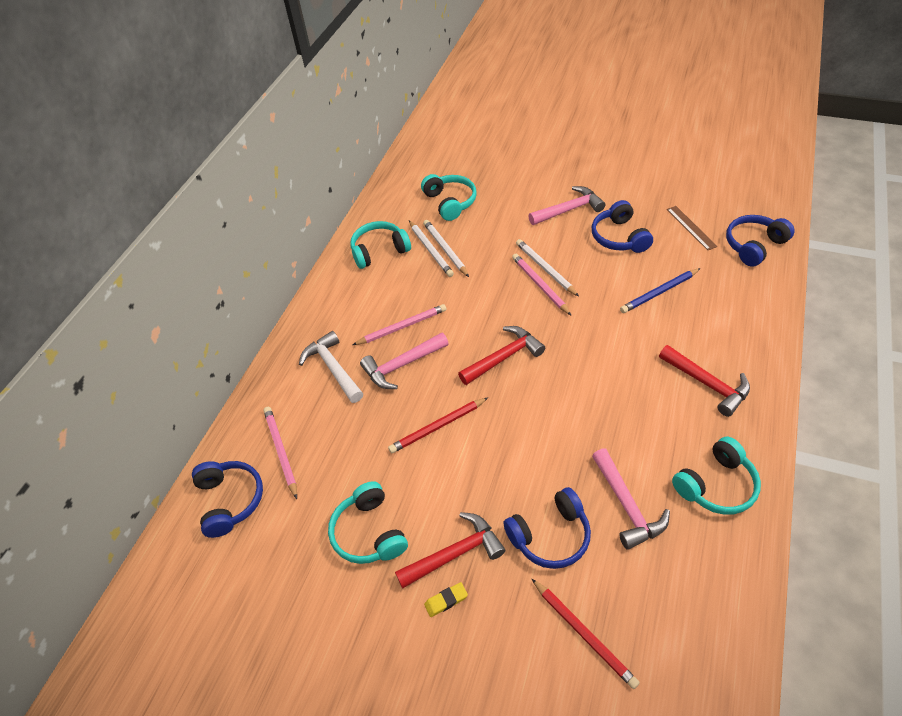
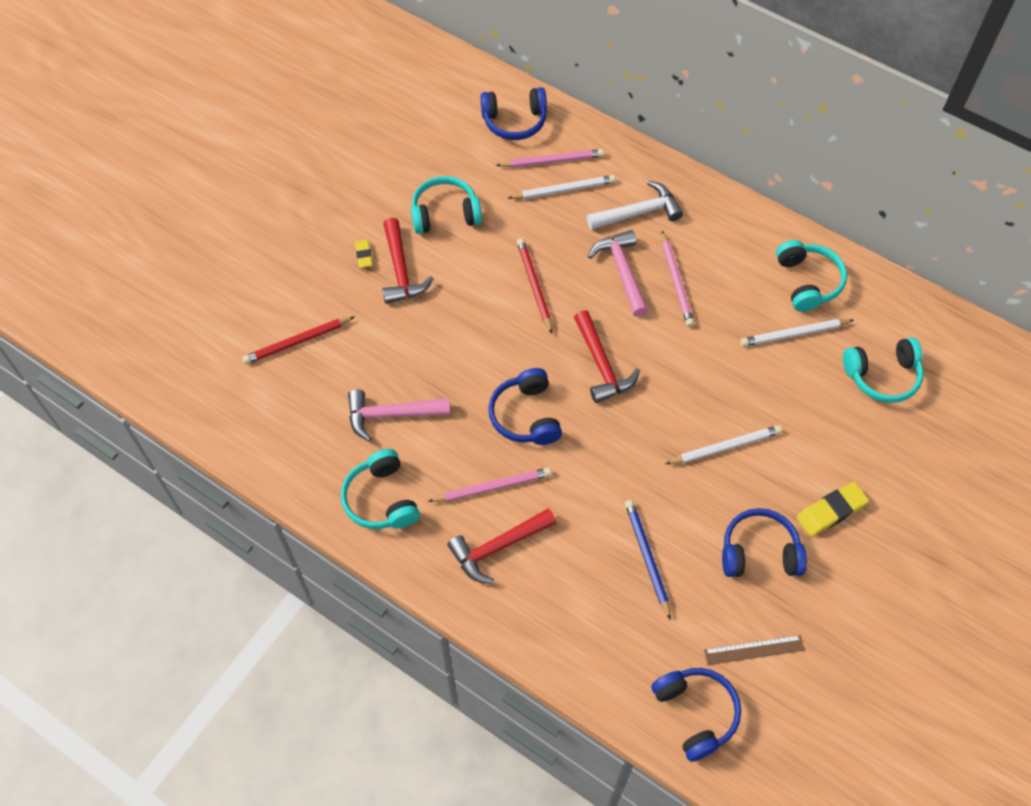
camera: 100 degrees right, 10 degrees up
white pencil [423,220,469,277] -> white pencil moved to [508,175,616,199]
blue headphones [503,487,591,569] -> blue headphones moved to [488,368,562,445]
pink pencil [512,254,572,316] -> pink pencil moved to [428,467,552,502]
pink hammer [528,186,605,225] -> yellow eraser [796,482,869,537]

